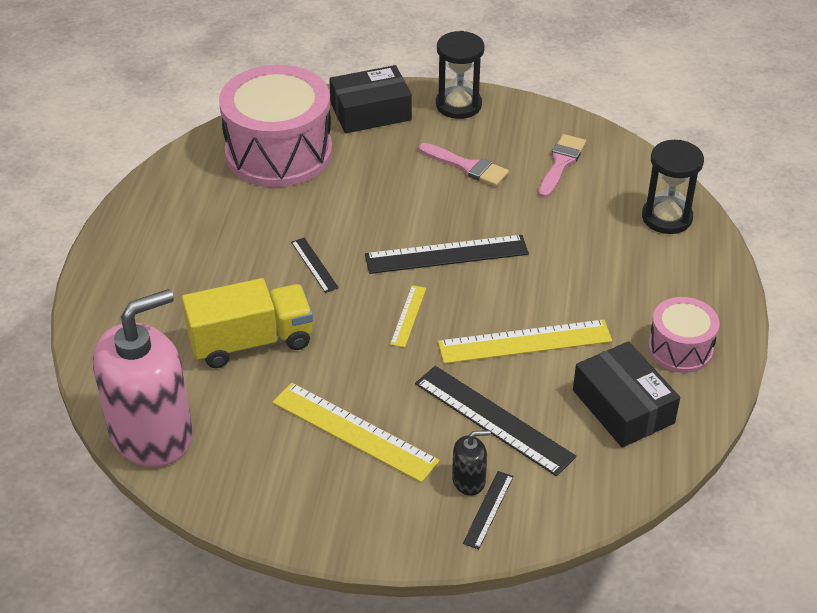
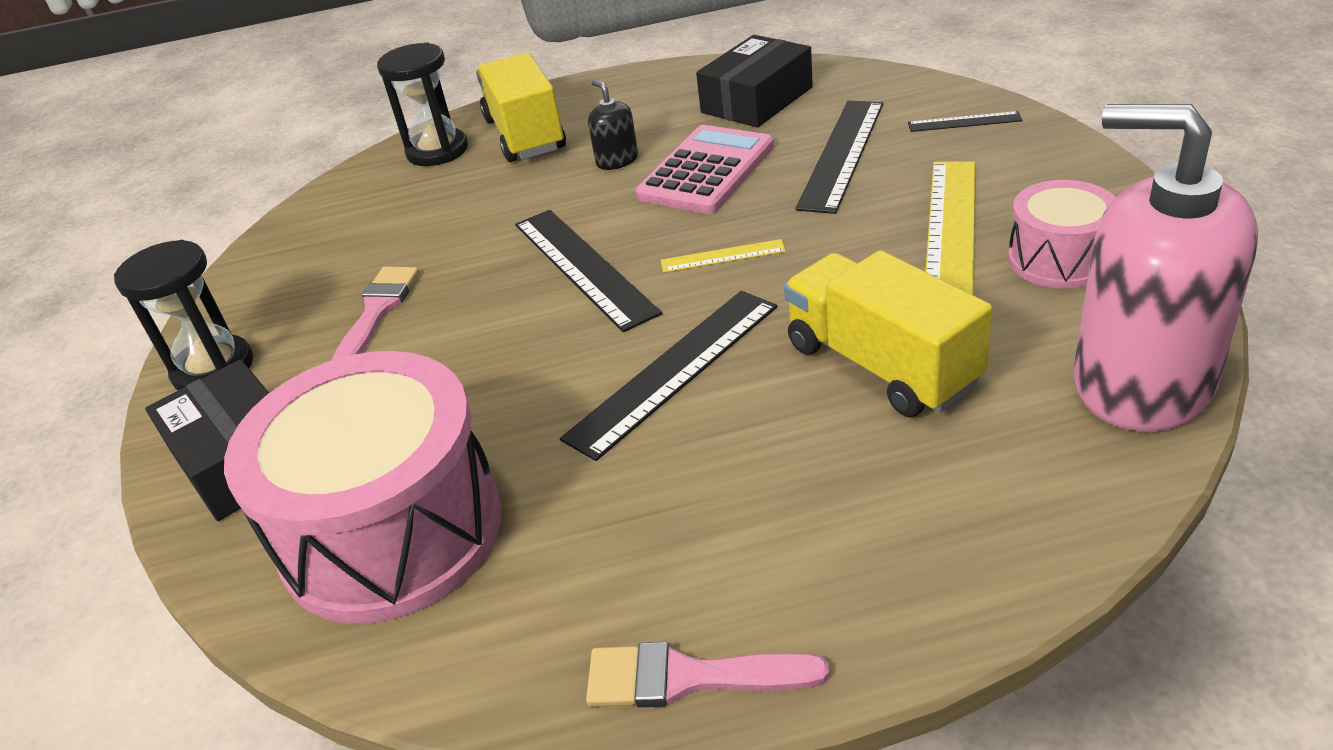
camera: 105 degrees left, 5 degrees down
black ruler [291,238,339,293] -> black ruler [560,291,777,461], size x1.97
yellow ruler [438,320,612,364] -> pink calculator [635,125,774,214]
black soap dispenser [452,430,491,496] -> black soap dispenser moved to [588,80,638,170]
pink brush [538,134,586,198] -> pink brush moved to [586,642,829,708]
pink drum [648,297,720,373] -> pink drum moved to [1008,180,1116,289]
none -> yellow truck [476,52,566,162]

